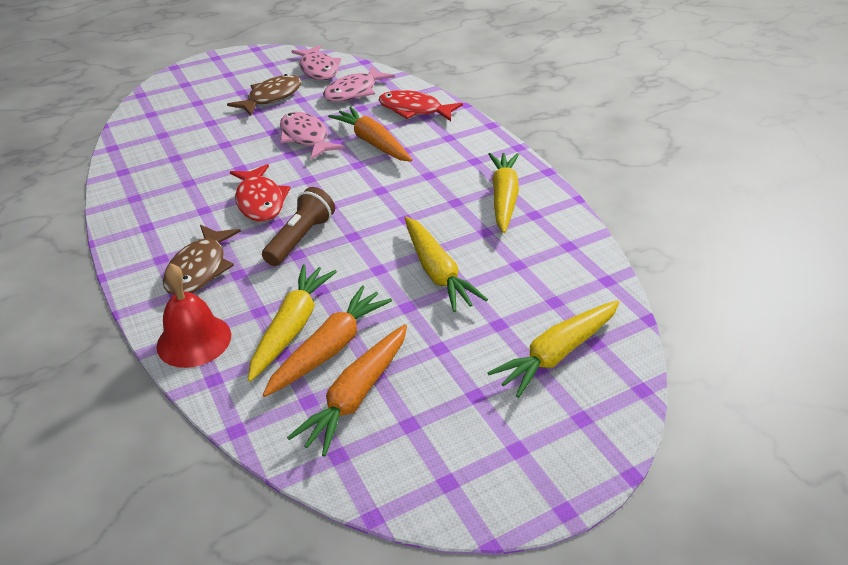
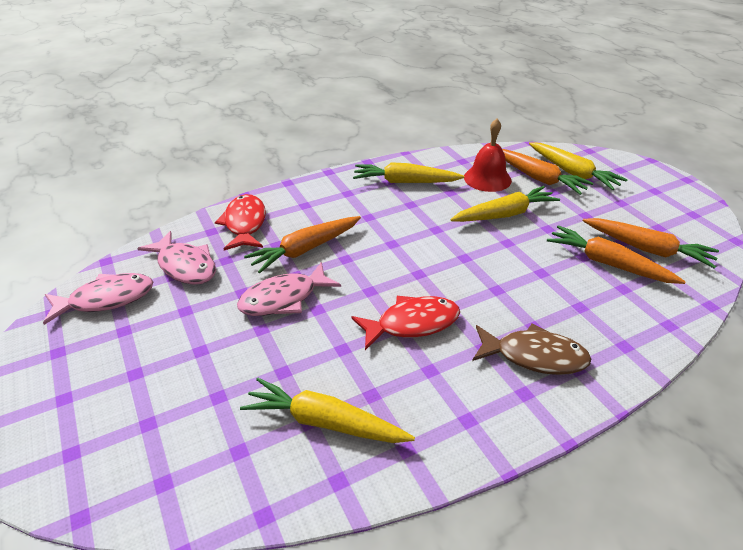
camera: 90 degrees left, 0 degrees up
red bell [157,263,231,368] -> red bell moved to [464,119,512,192]
brown fish [227,74,302,116] -> none
yellow carrot [248,264,337,382] -> yellow carrot moved to [240,378,415,443]
brown flashlight [262,187,335,266] -> none
red fish [379,90,463,121] -> red fish turned 150 degrees clockwise [215,194,266,251]
none -> orange carrot [502,149,594,195]

